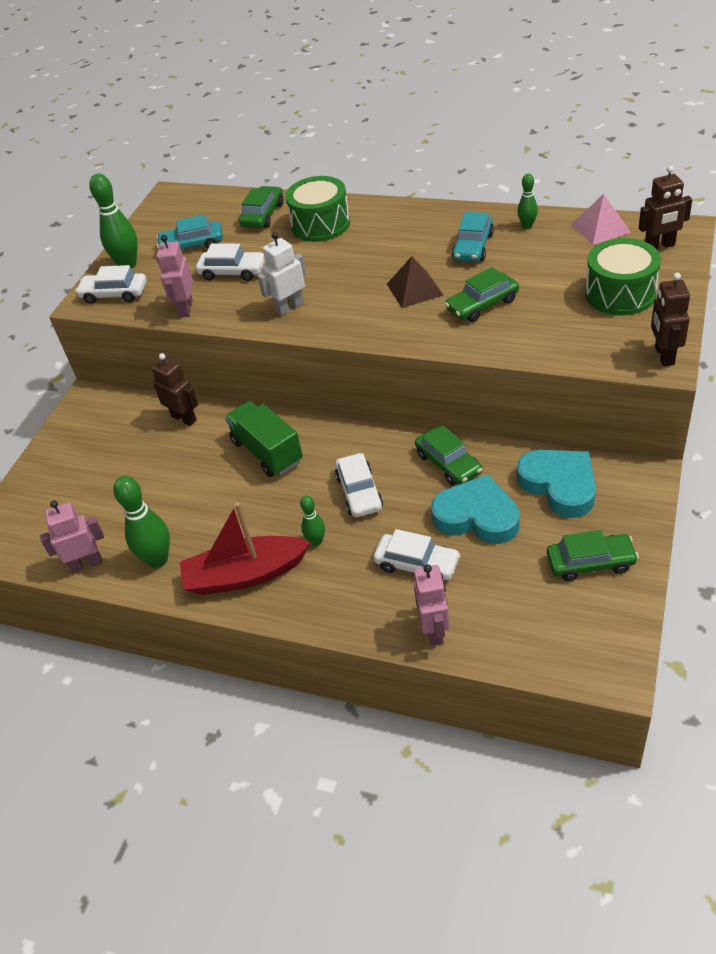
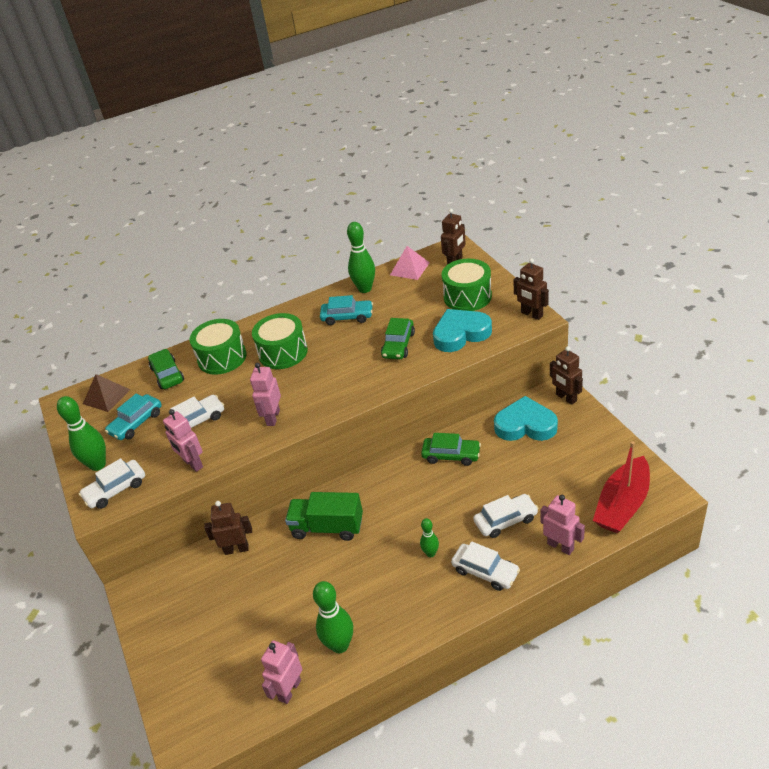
camera: 45 degrees left, 5 degrees down
red boat [180,502,311,595] -> red boat moved to [593,441,650,533]
white robot [257,232,306,316] -> pink robot [250,363,281,426]
white car [335,453,383,517] -> white car moved to [451,541,520,591]
brown pyramid [387,256,443,308] -> brown pyramid moved to [83,374,131,412]
turquoise heart [431,474,520,544] -> turquoise heart moved to [433,309,492,352]
turquoise car [452,212,494,262] -> turquoise car turned 60 degrees counterclockwise [320,295,373,325]
green bowling pin [517,174,538,229] -> green bowling pin [347,222,375,293], size x1.80
green car [547,530,639,581] -> none
none -> green drum [252,313,308,369]
none -> brown robot [550,346,583,405]

